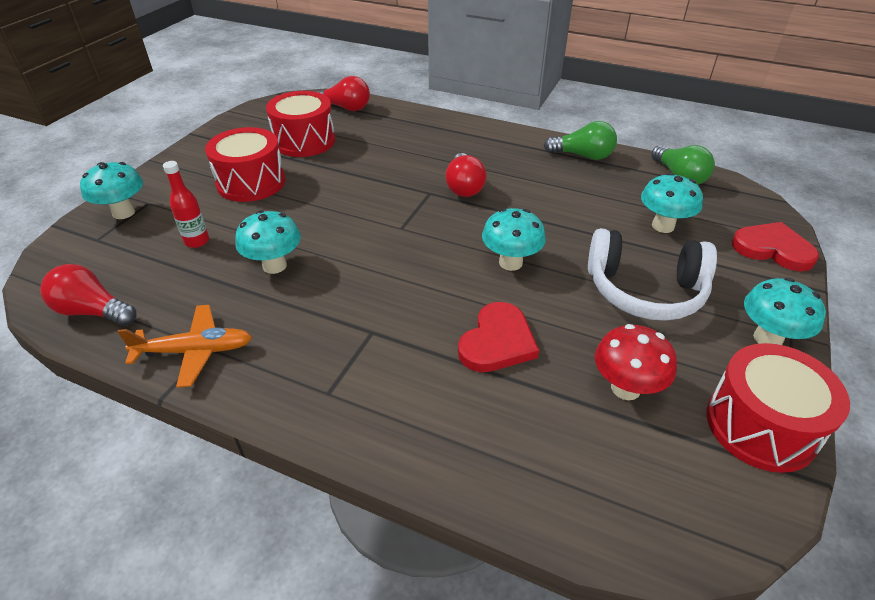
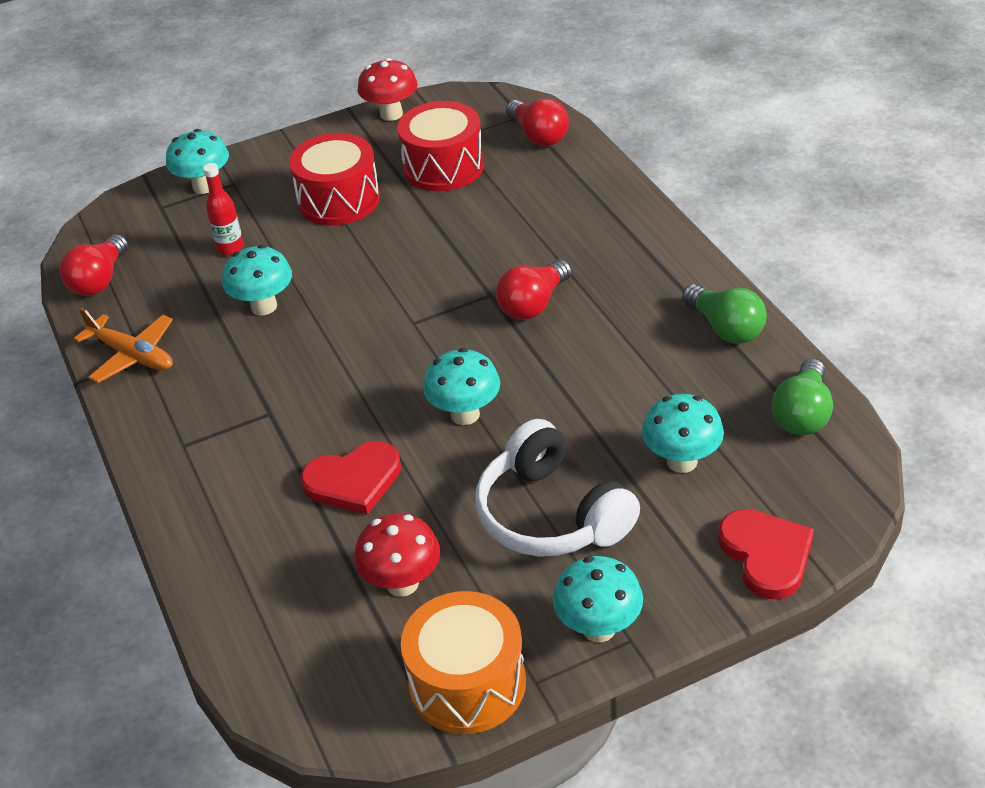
camera: 45 degrees right, 0 degrees up
red light bulb [40,264,136,326] -> red light bulb turned 135 degrees counterclockwise [60,234,128,296]
red drum [706,343,850,473] -> orange drum [401,591,526,734]
none -> red mushroom [358,58,417,121]

